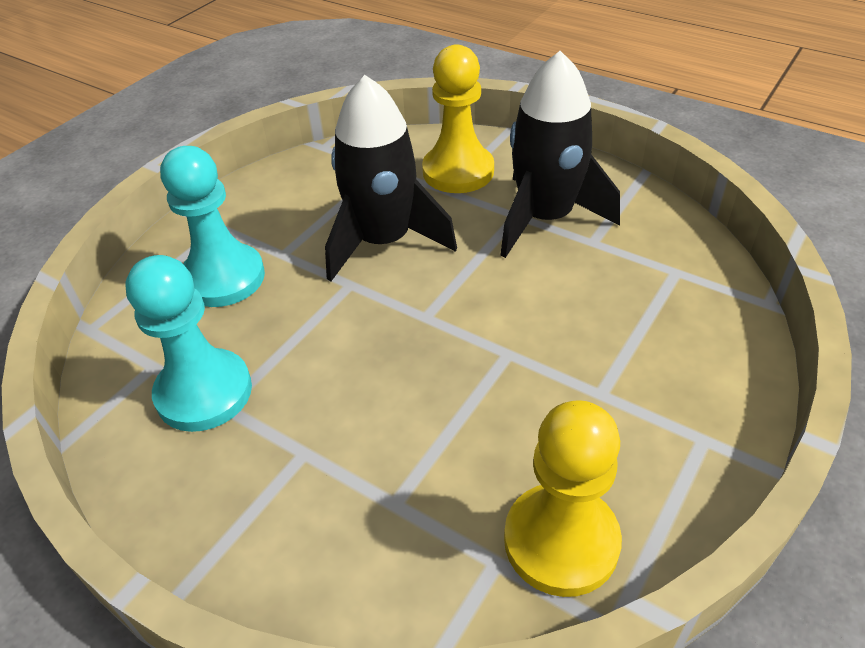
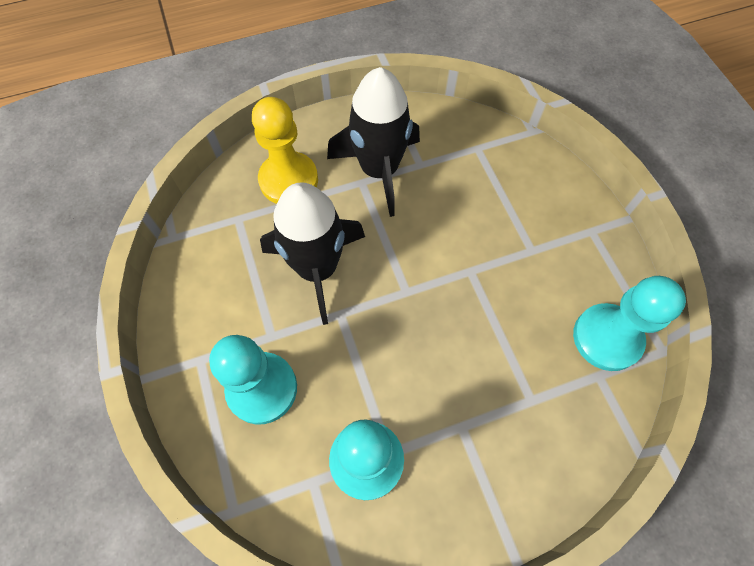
camera: 55 degrees left, 20 degrees up
yellow pawn [504,400,622,597] -> turquoise pawn [573,276,686,371]

